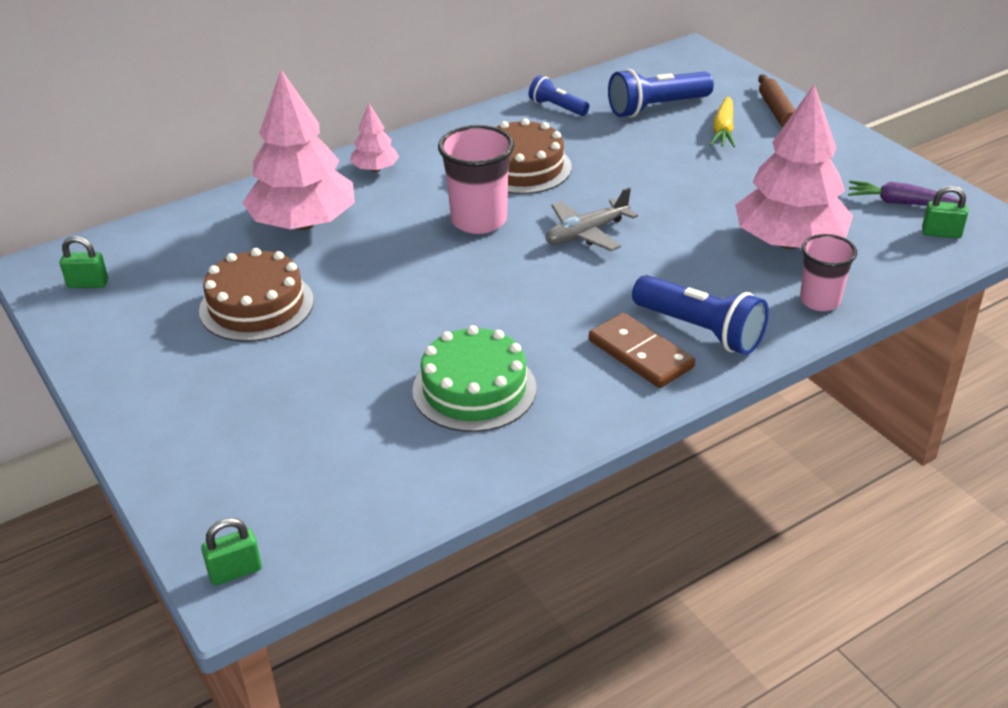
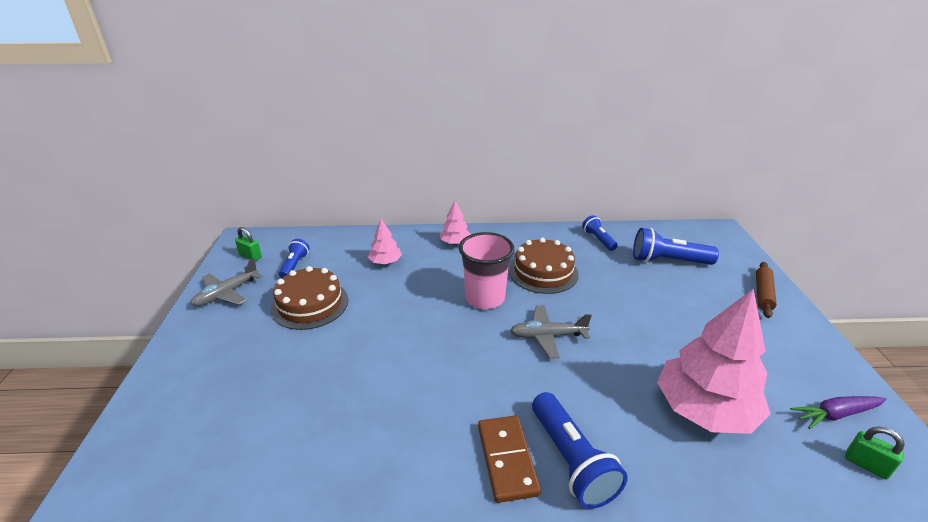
camera: 30 degrees right, 5 degrees down
green padlock [201,518,262,586] -> none
pink tree [243,70,355,230] -> pink tree [368,218,402,264], size x0.47
green cake [412,325,537,432] -> none
yellow carrot [709,96,735,147] -> none
pink cup [800,234,857,311] -> none
purple carrot [848,181,959,206] -> purple carrot turned 60 degrees counterclockwise [790,396,886,429]
none -> grey plane [191,258,263,306]
none -> blue flashlight [279,239,309,278]

